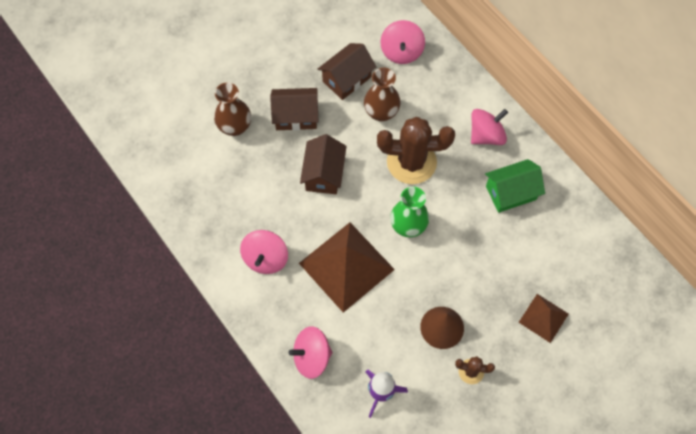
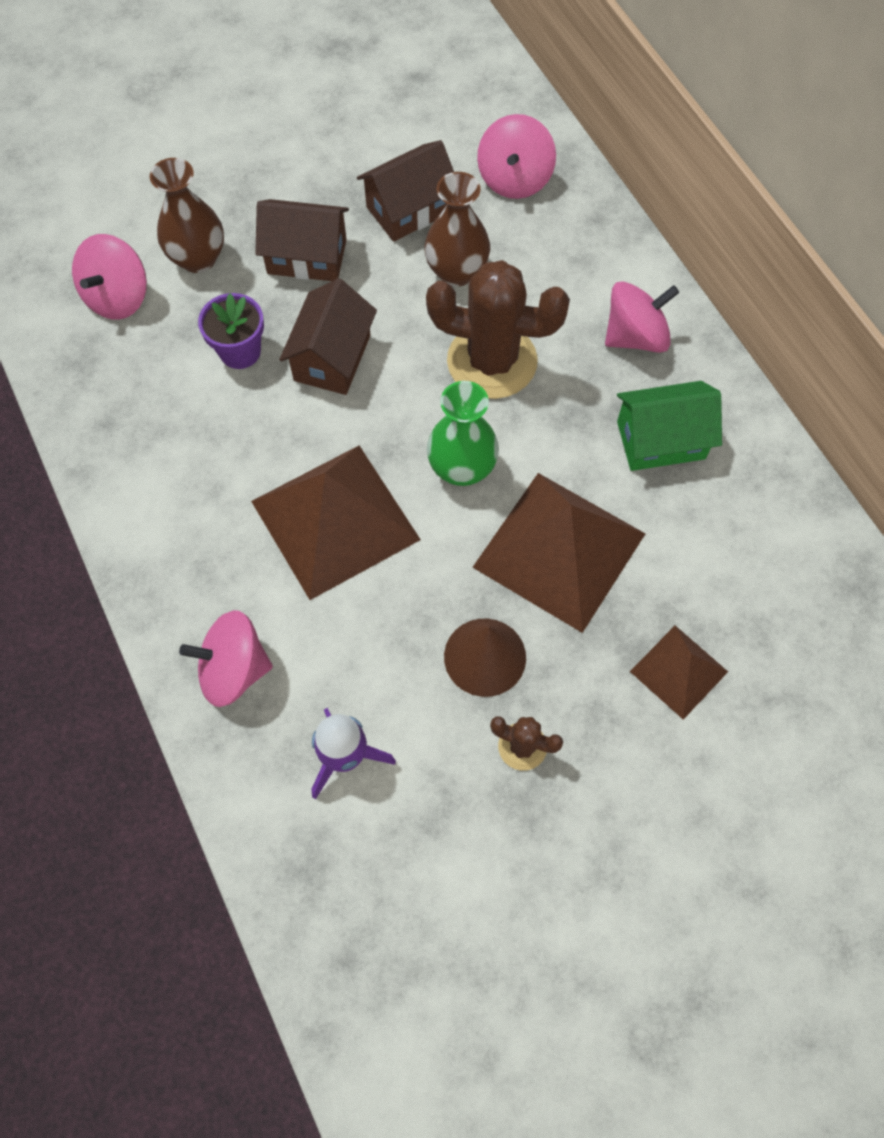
camera: 10 degrees right, 0 degrees up
pink spinning top [240,230,288,274] -> pink spinning top moved to [72,234,147,319]
none -> purple flower pot [198,293,264,369]
none -> brown pyramid [473,473,645,633]

